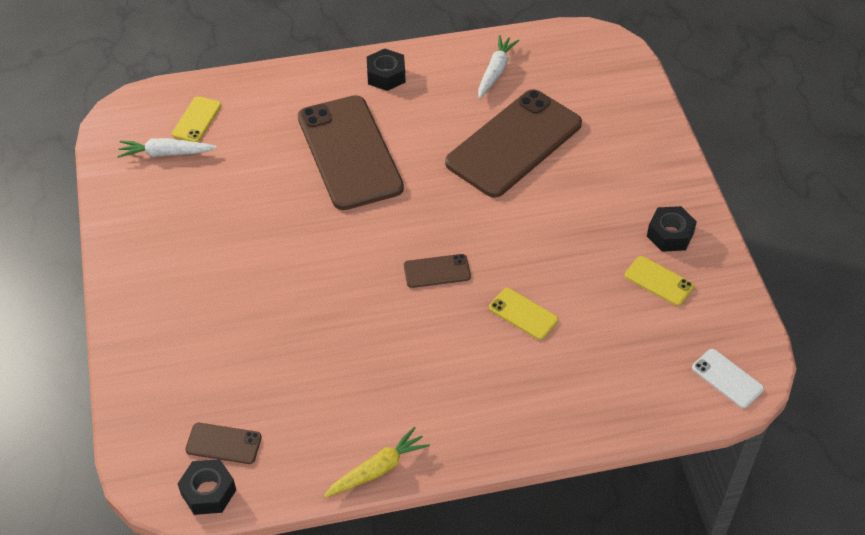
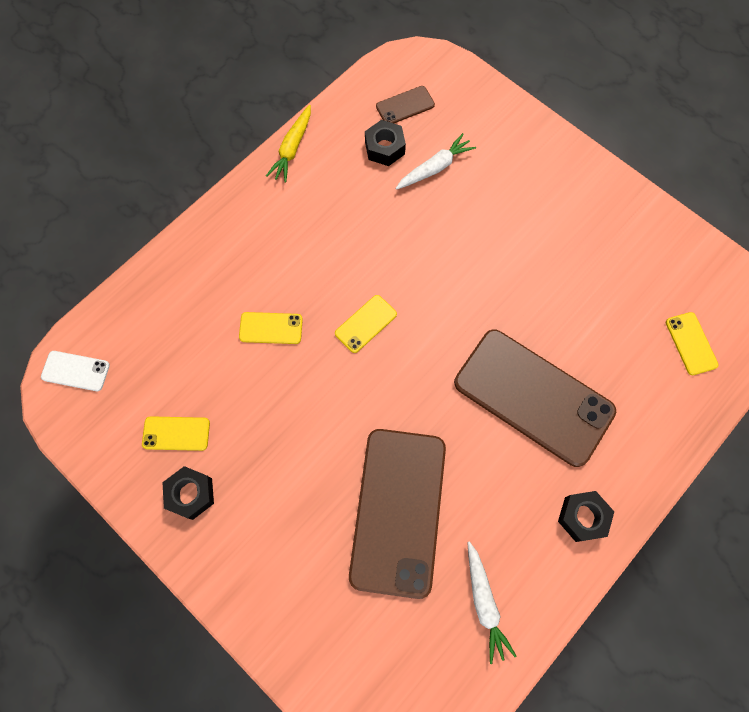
camera: 145 degrees right, 20 degrees up
white carrot [117,138,217,158] -> white carrot moved to [395,133,476,190]
black nut [178,459,236,515] -> black nut moved to [365,120,406,166]
brown phone [404,254,471,288] -> yellow phone [335,295,397,353]

